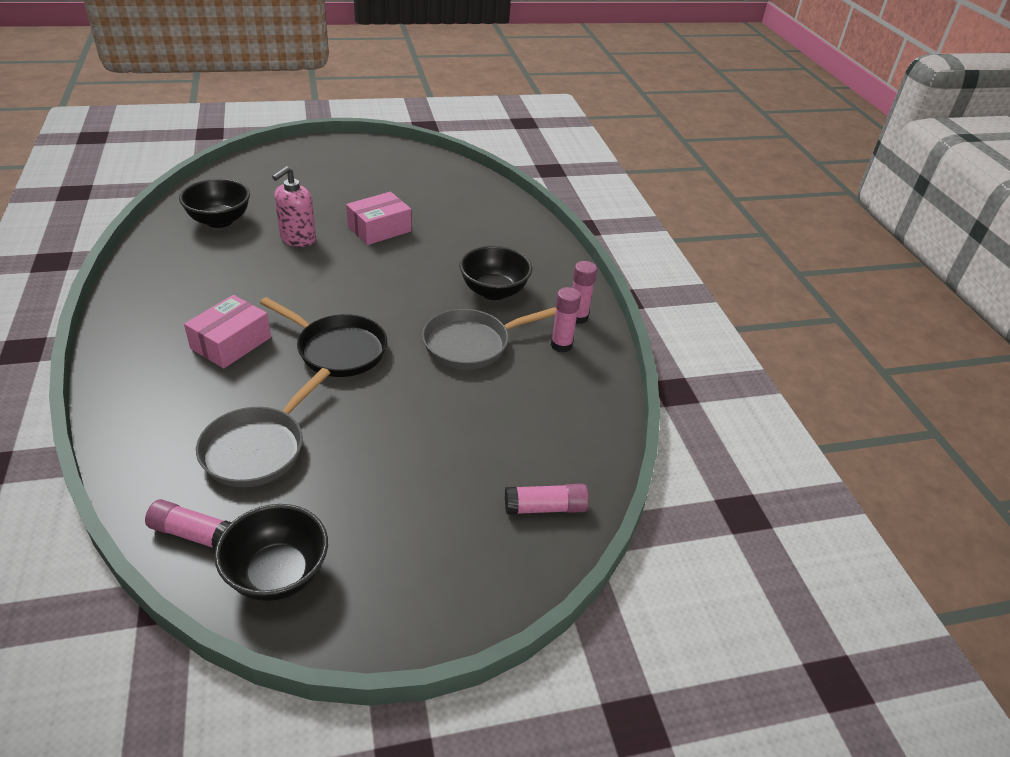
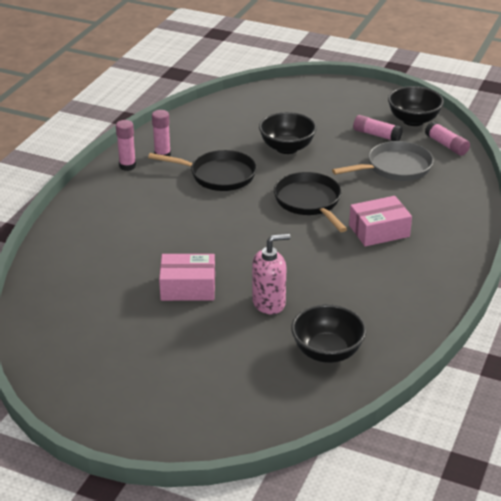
camera: 140 degrees left, 5 degrees down
grey pan [422,307,556,370] -> black pan [148,150,257,191]
black bowl [459,246,532,300] -> black bowl moved to [259,112,317,154]
pink glue stick [505,484,589,515] -> pink glue stick moved to [353,115,403,141]

